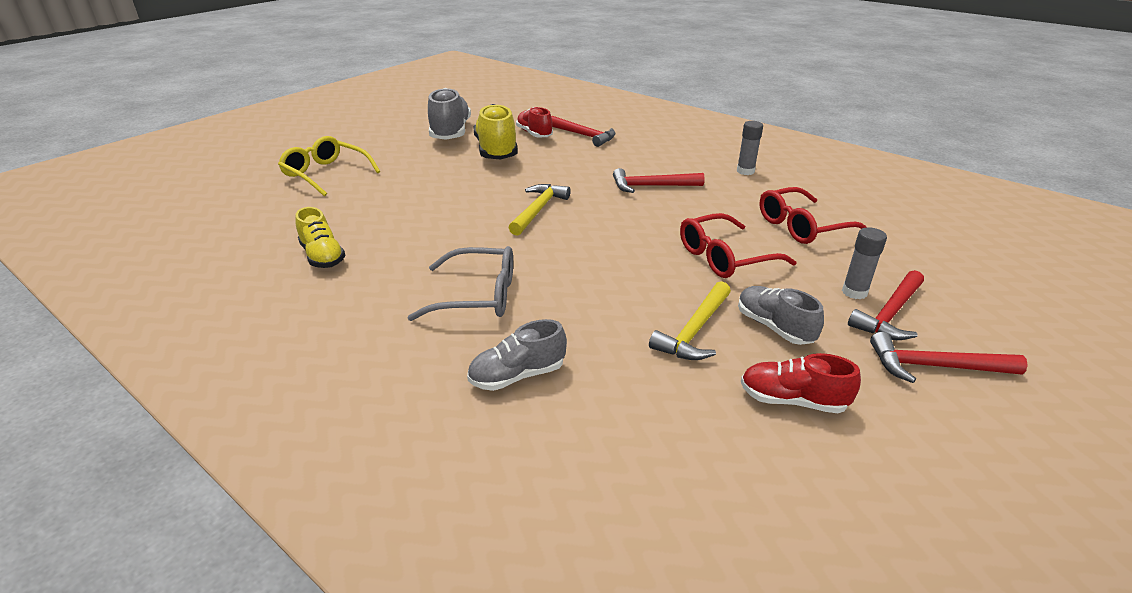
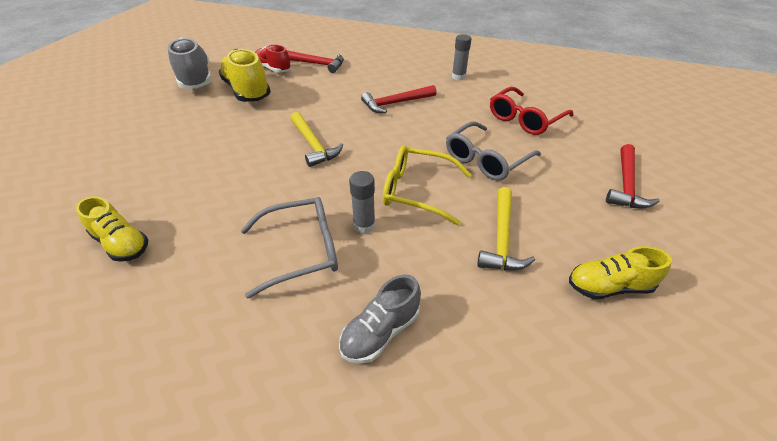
camera: 20 degrees left, 10 degrees up
yellow glasses [278,136,380,197] -> yellow glasses moved to [383,145,472,226]
yellow hammer [508,184,571,236] -> yellow hammer turned 150 degrees clockwise [291,112,343,167]
red glasses [680,213,796,278] -> grey glasses [446,122,541,181]
grey shoe [738,286,824,345] -> none
red shoe [741,353,861,413] -> yellow shoe [569,246,672,299]
grey glue stick [842,227,887,299] -> grey glue stick moved to [349,171,376,234]
red hammer [870,332,1028,383] -> none

